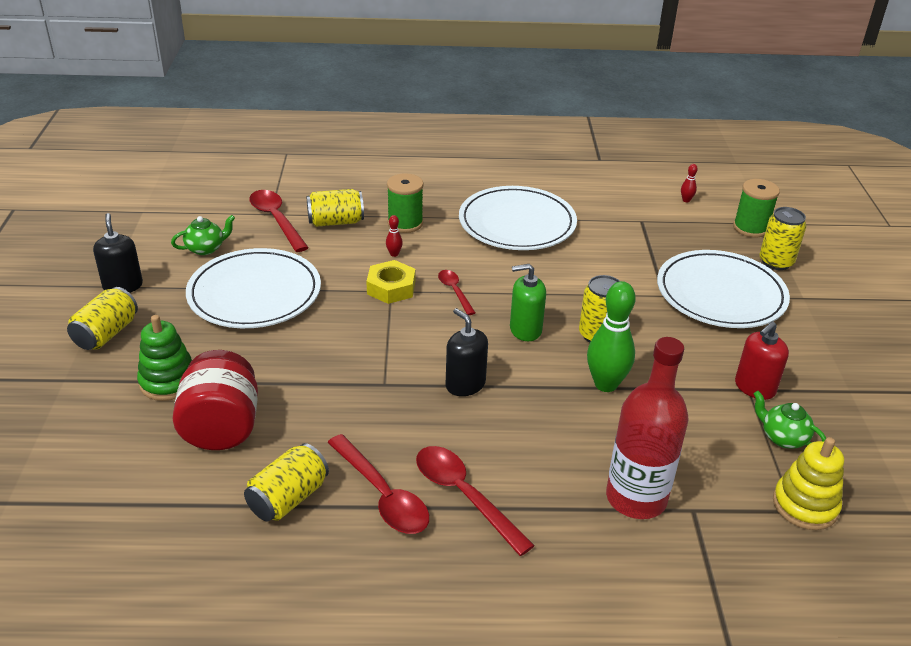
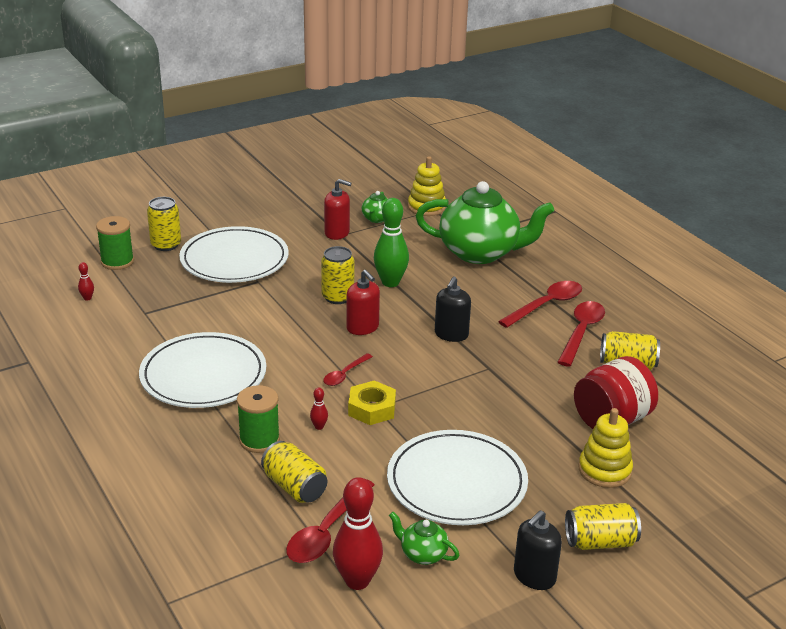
camera: 120 degrees left, 5 degrees down
green stacking toy [137,315,192,401] -> yellow stacking toy [579,408,633,488]
red spoon [416,446,535,556] -> red spoon turned 150 degrees counterclockwise [498,281,582,328]
green soap dispenser [510,264,546,341] -> red soap dispenser [346,270,380,335]
red bottle [606,337,689,519] -> green teapot [416,181,554,264]
none -> red bowling pin [333,477,383,590]

